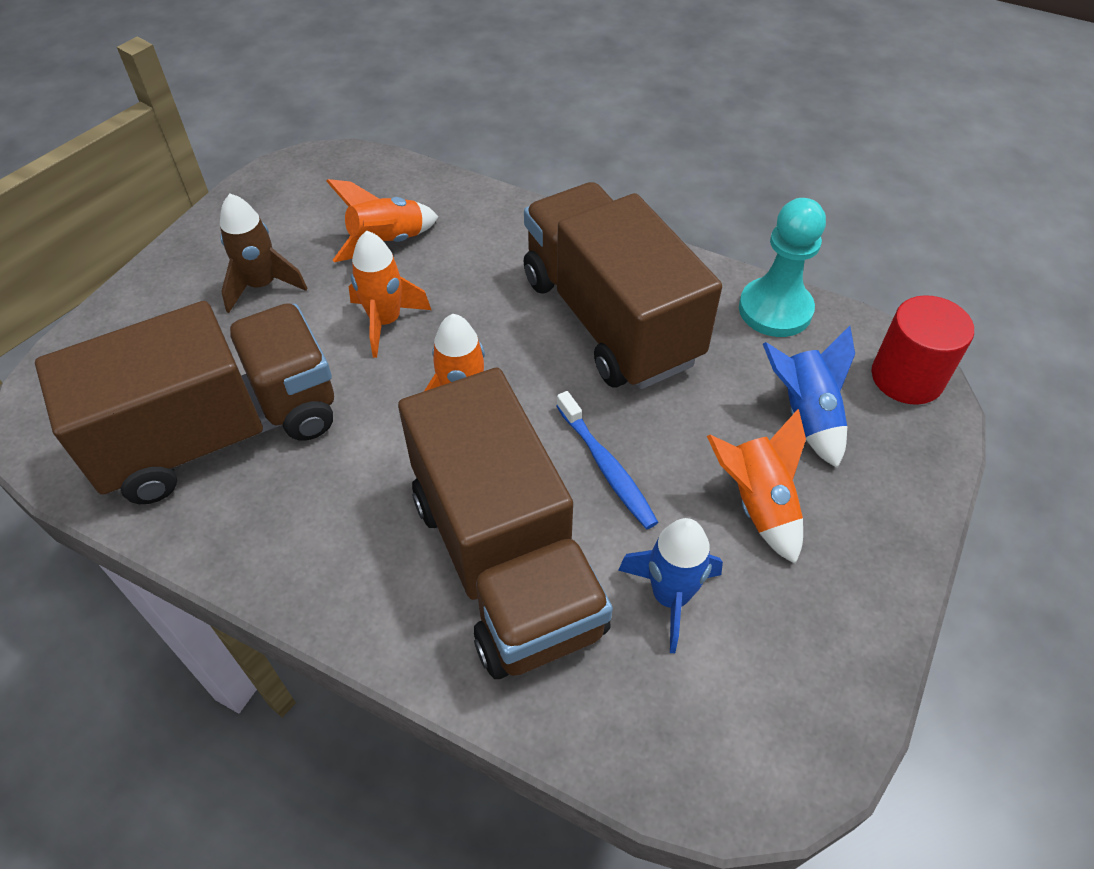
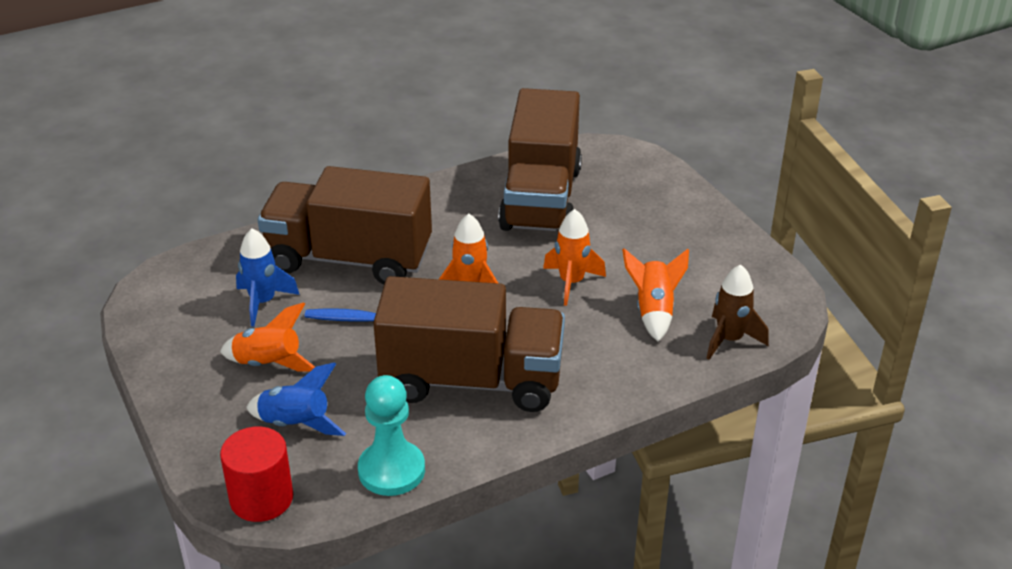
camera: 125 degrees right, 15 degrees down
brown rocket [220,194,307,313] -> brown rocket moved to [706,265,769,360]

